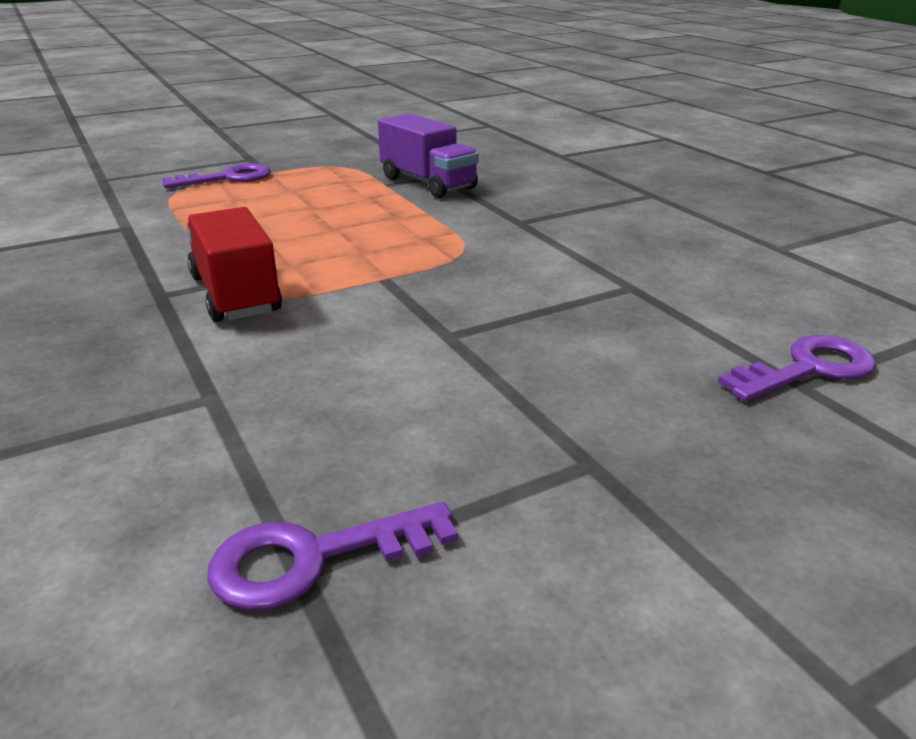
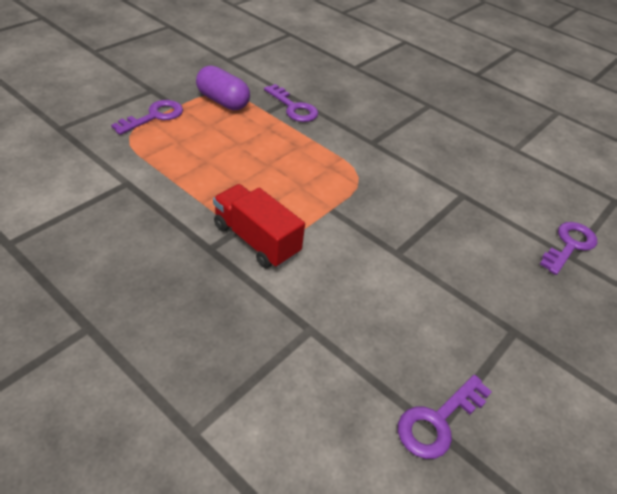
camera: 25 degrees left, 15 degrees up
purple truck [378,113,479,198] -> purple key [264,84,318,122]
none -> purple capsule [196,66,250,110]

